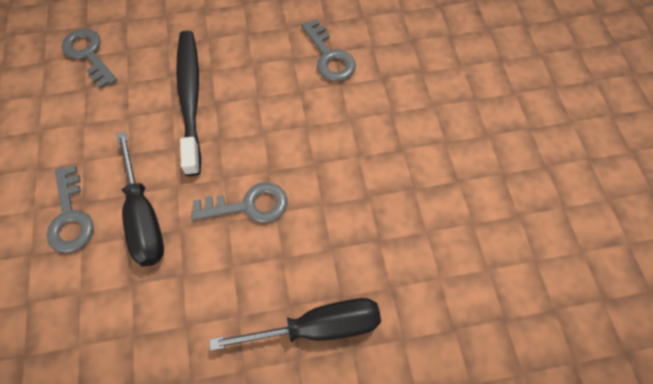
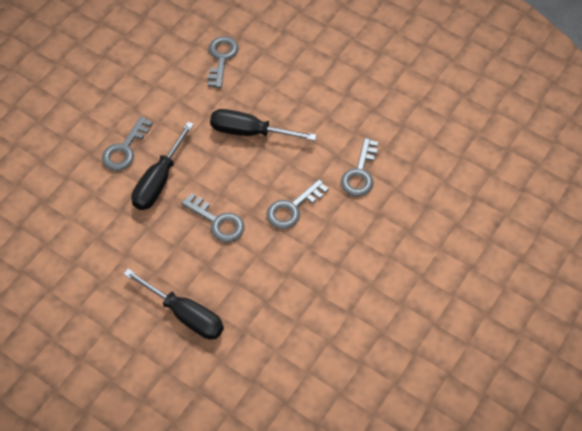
camera: 45 degrees right, 5 degrees down
black toothbrush [176,30,201,176] -> black screwdriver [210,109,317,141]
none -> grey key [266,179,329,229]

